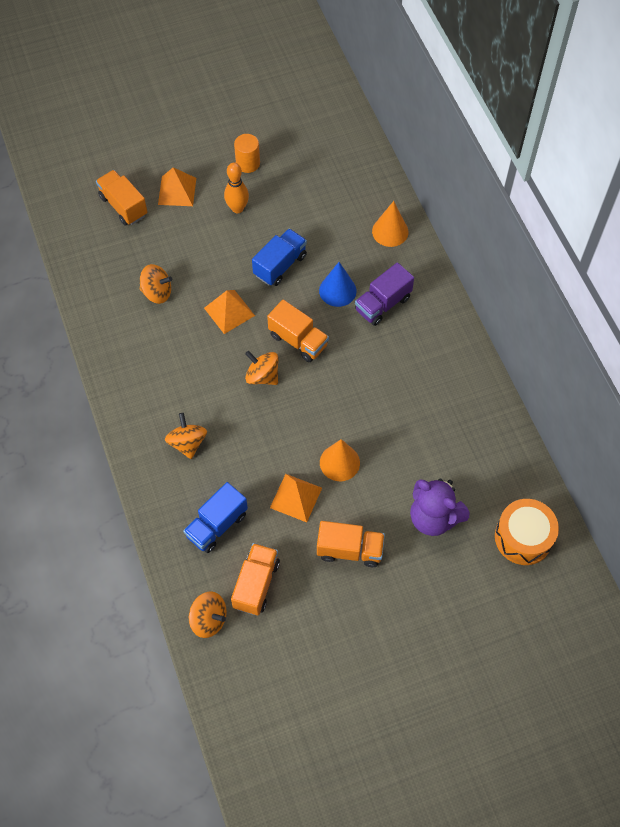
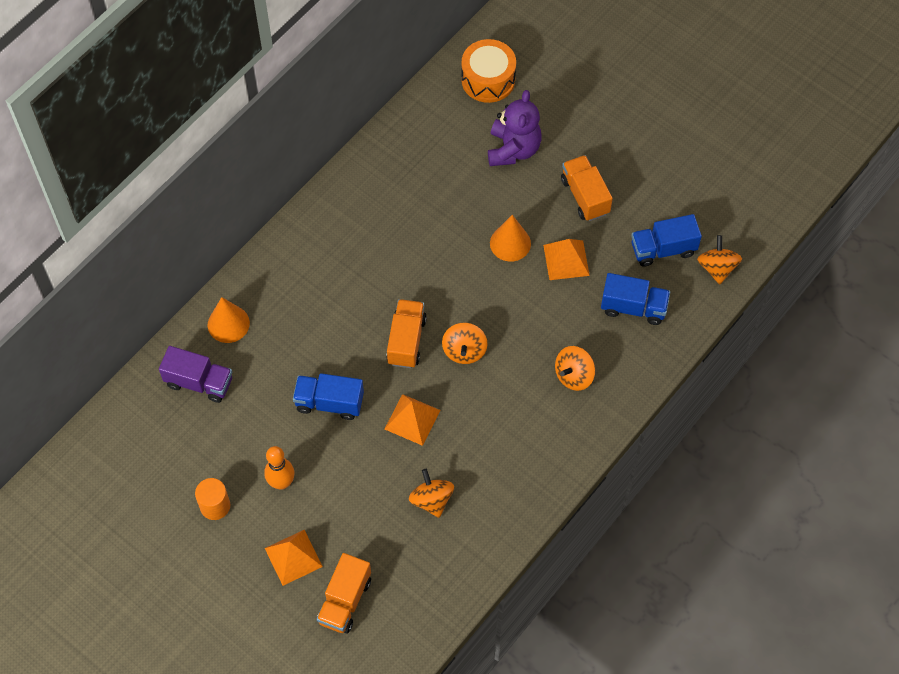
camera: 120 degrees left, 0 degrees up
orange truck [231,543,280,615] -> blue truck [631,214,702,267]
blue cone [319,262,357,307] -> none
purple truck [355,262,414,326] -> purple truck moved to [159,346,232,403]

